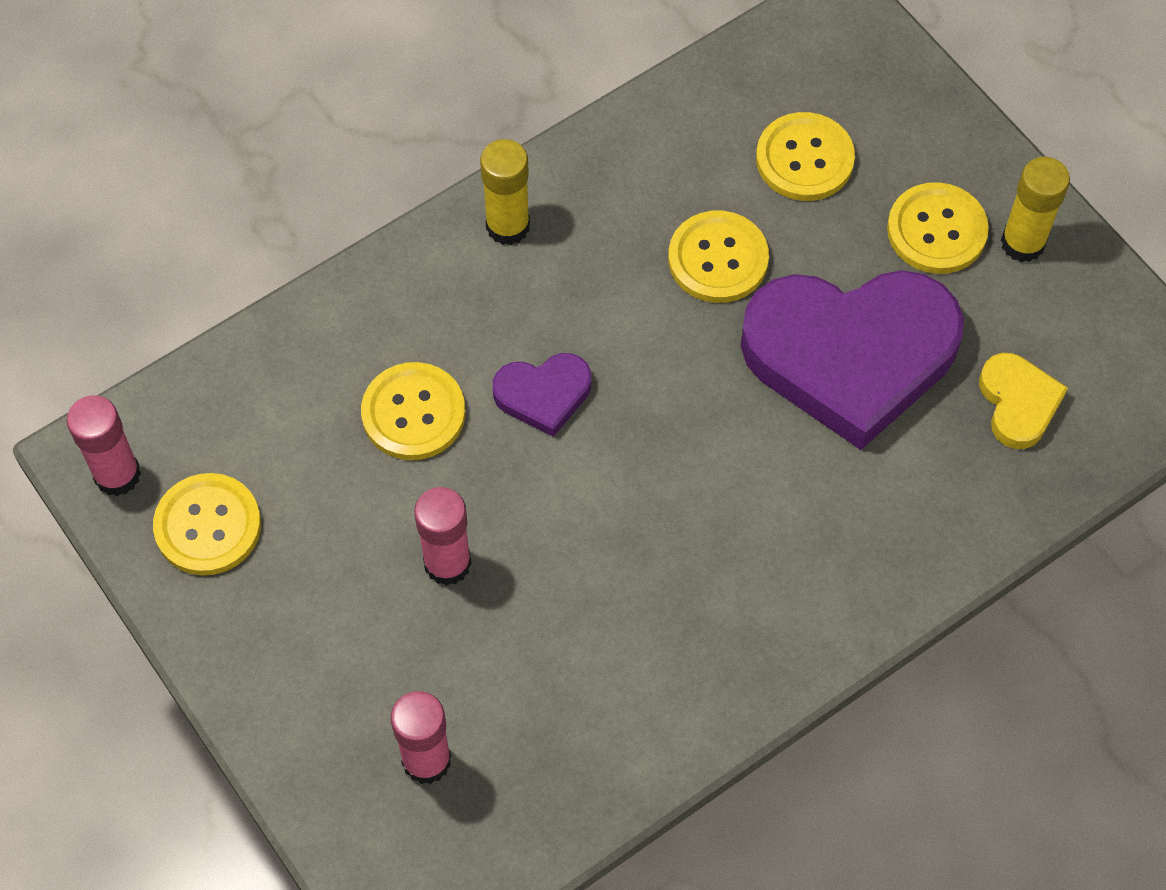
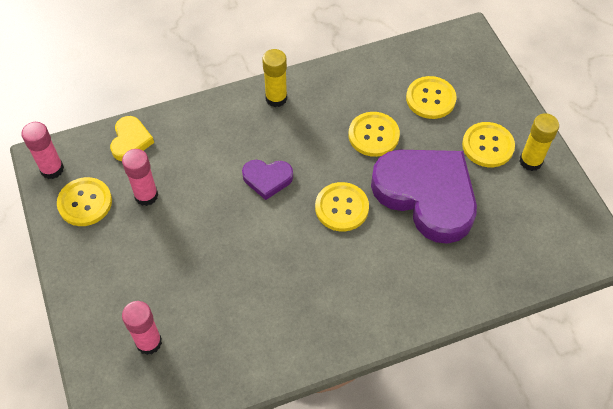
camera: 15 degrees right, 5 degrees down
yellow button [361,362,465,460] -> yellow button moved to [315,182,369,231]
pink glue stick [414,487,472,586] -> pink glue stick moved to [122,149,158,206]
purple heart [741,270,964,450] -> purple heart turned 150 degrees counterclockwise [371,150,477,244]
yellow heart [979,353,1068,449] -> yellow heart moved to [110,116,154,161]

